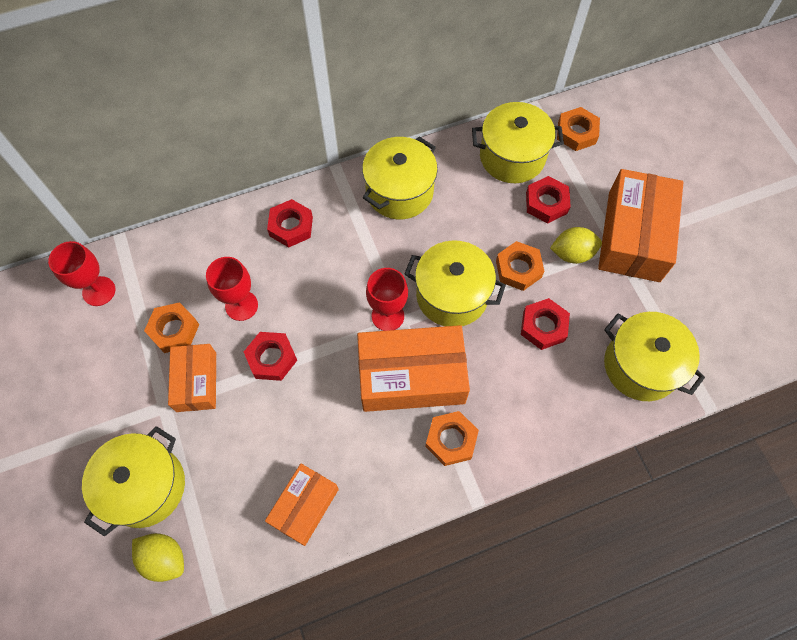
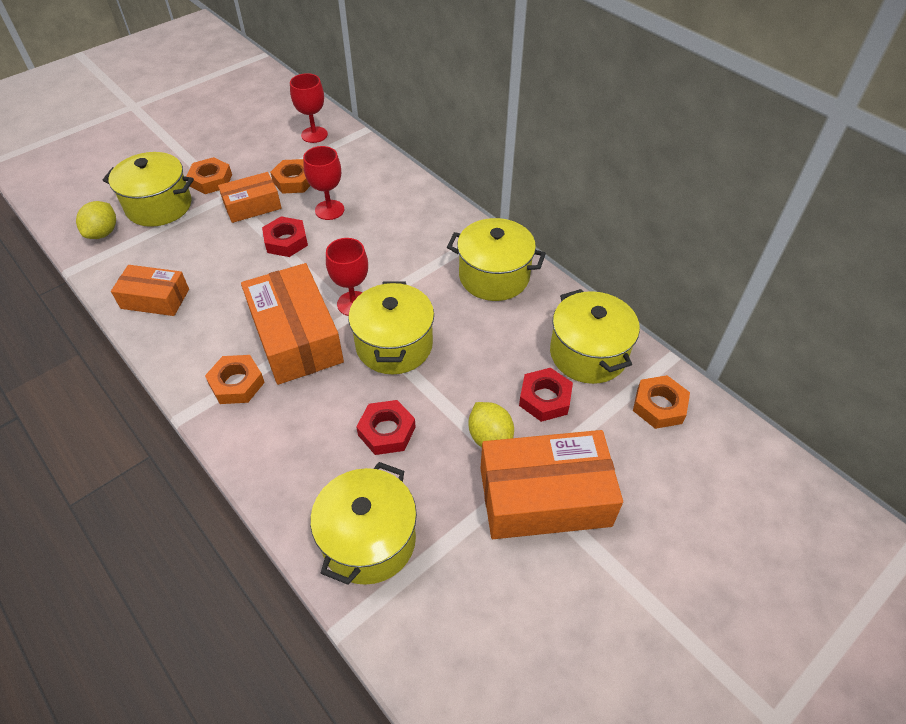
camera: 70 degrees right, 15 degrees down
red nut [267,199,313,247] -> none
orange nut [496,241,545,291] -> orange nut moved to [186,157,232,194]

